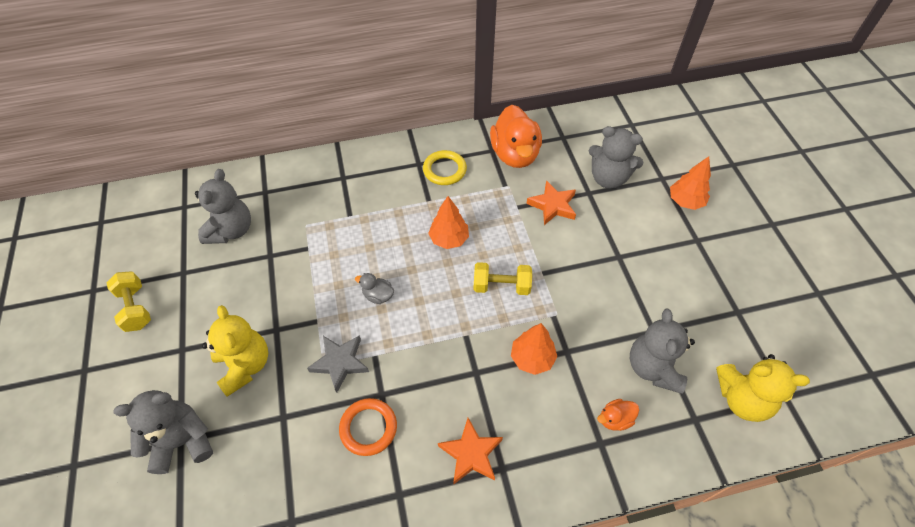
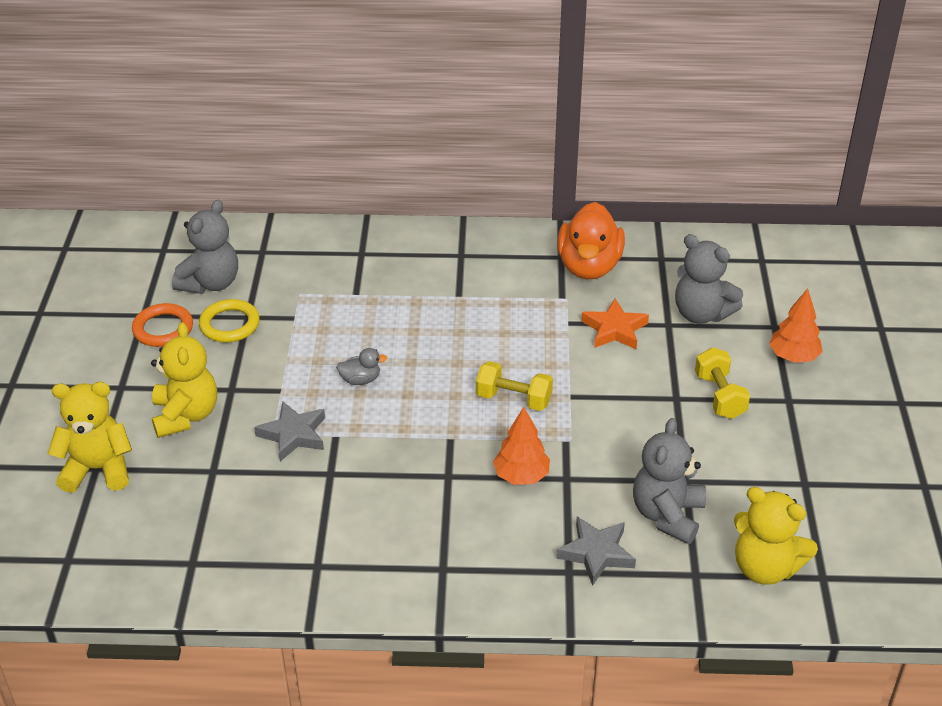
camera: 15 degrees right, 15 degrees down
yellow dumbbell [106,271,151,332] -> yellow dumbbell moved to [695,347,750,419]
grey teddy bear [113,390,213,474] -> yellow teddy bear [48,382,132,493]
orange ring [339,398,397,456] -> orange ring moved to [132,303,193,347]
grey duck [355,273,394,304] -> grey duck turned 135 degrees clockwise [336,348,387,385]
yellow ring [423,150,467,185] -> yellow ring moved to [199,299,260,343]
orange tree [428,196,469,249] -> none
orange star [438,418,503,484] -> none
orange duck [597,399,639,431] -> grey star [556,517,636,586]

